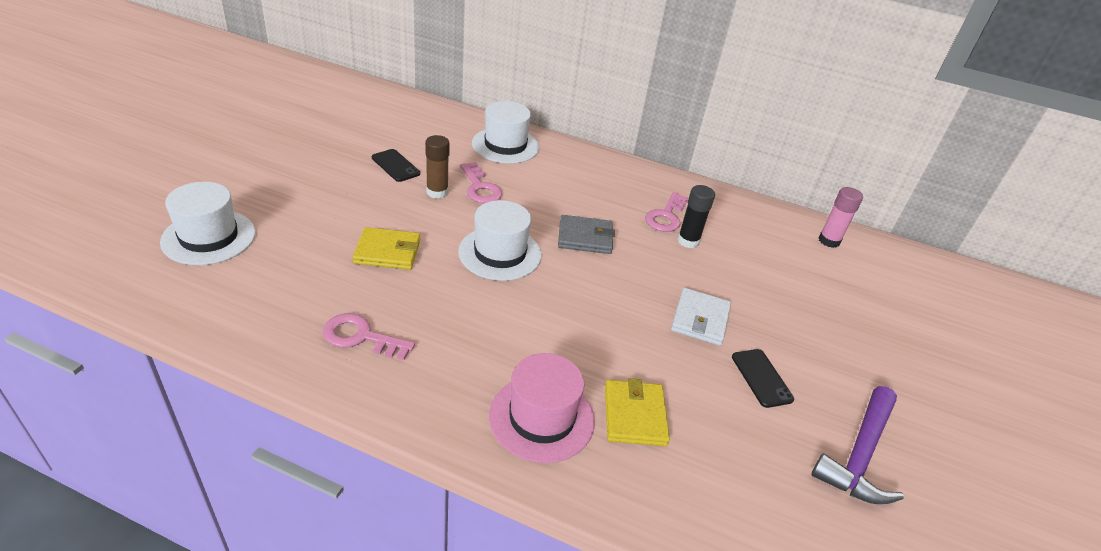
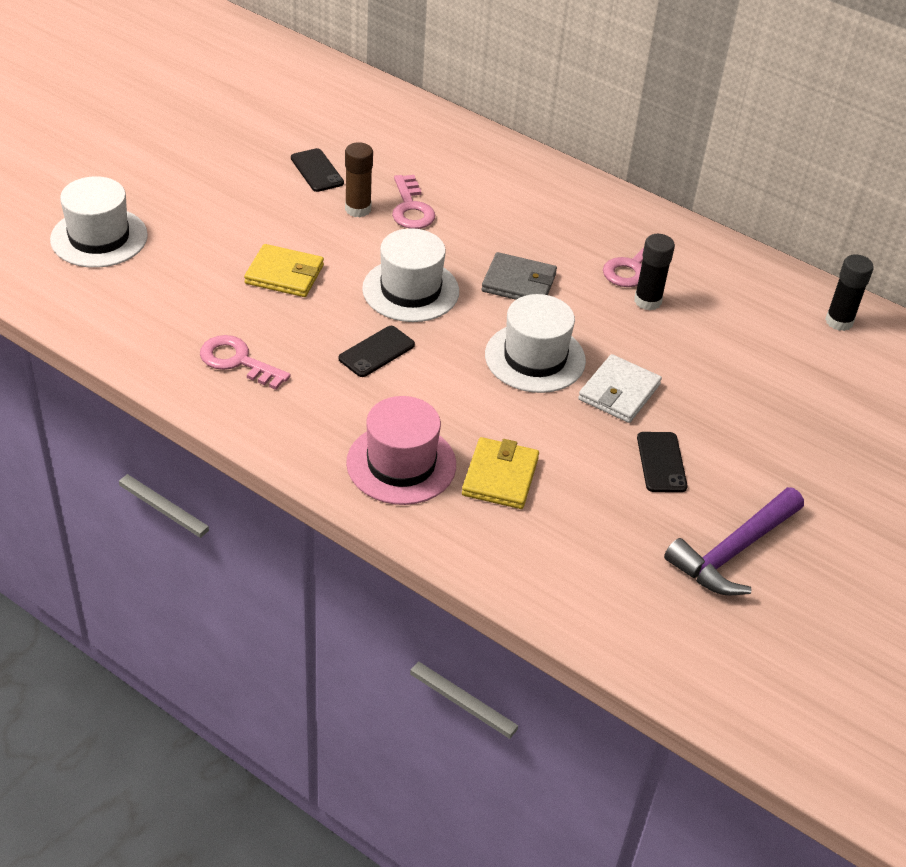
camera: 15 degrees right, 5 degrees up
white hat [472,101,539,164] -> white hat moved to [485,294,586,393]
pink glue stick [818,187,863,248] -> black glue stick [825,254,874,331]
none -> black phone [339,326,415,377]

